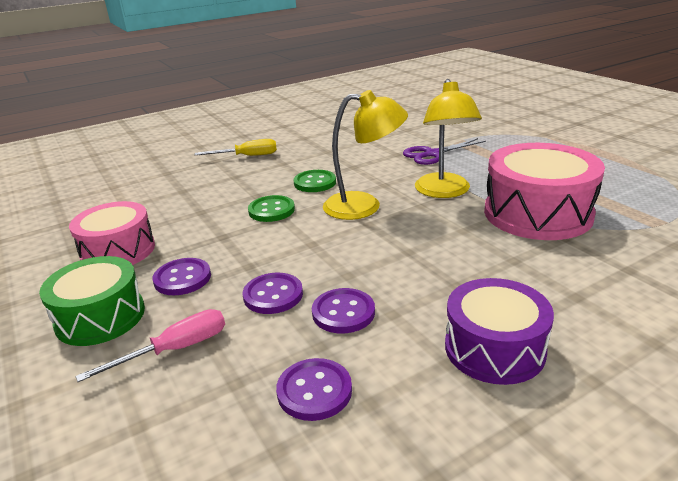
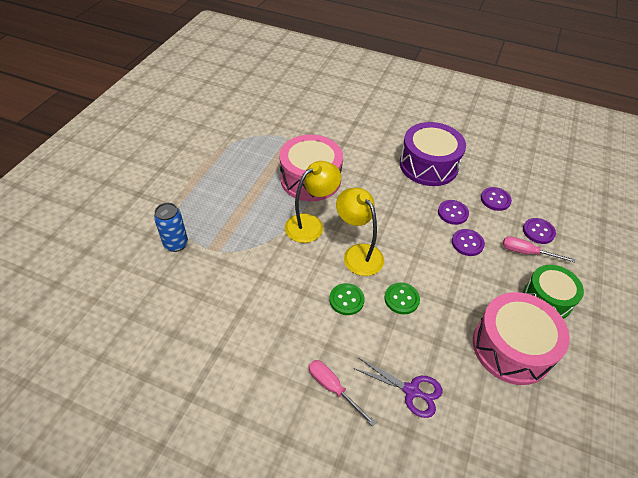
camera: 130 degrees left, 20 degrees up
pink drum [69,201,155,265] -> pink drum [473,292,570,385], size x1.51
purple button [153,258,211,295] -> purple button moved to [523,218,556,244]
yellow screwdriver [195,139,277,156] -> pink screwdriver [309,360,376,426]
purple scissors [403,138,486,165] -> purple scissors moved to [353,358,443,418]
purple drum [445,278,554,385] -> purple drum [400,122,466,186], size x1.51
none -> blue can [154,203,188,252]

